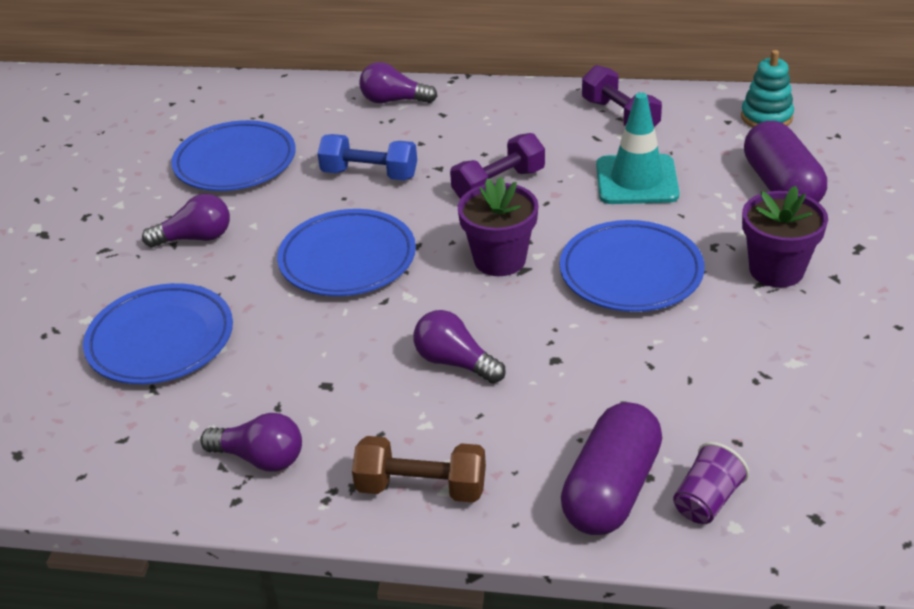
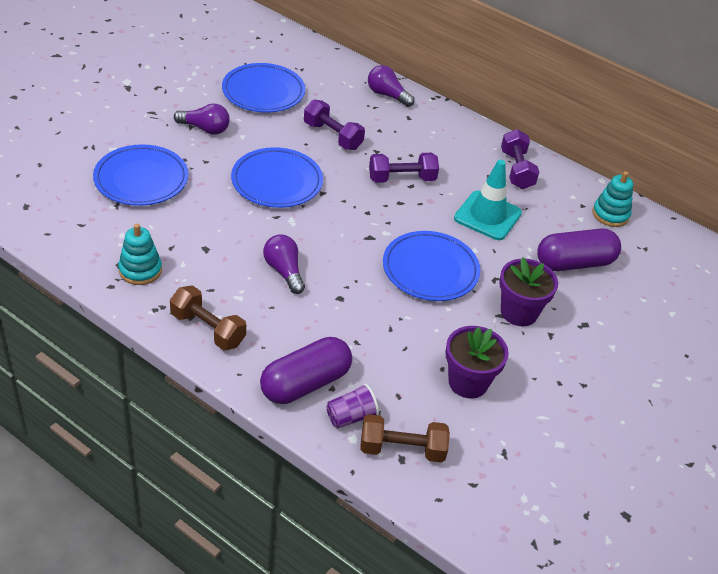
camera: 20 degrees right, 5 degrees up
purple light bulb [200,413,302,472] -> turquoise stacking toy [118,224,162,285]
blue dumbbell [317,134,417,180] -> purple dumbbell [304,99,365,150]
purple flower pot [458,177,538,276] -> purple flower pot moved to [445,326,509,399]
purple capsule [744,121,827,203] -> purple capsule turned 60 degrees clockwise [537,228,621,271]
none -> brown dumbbell [360,414,450,463]

